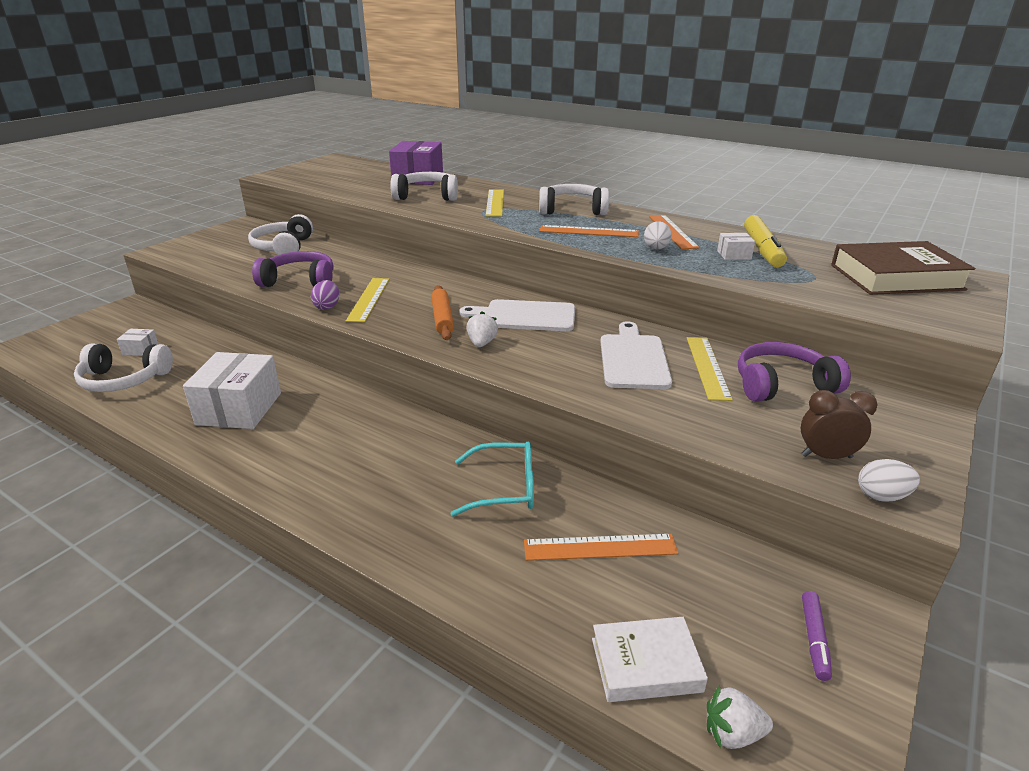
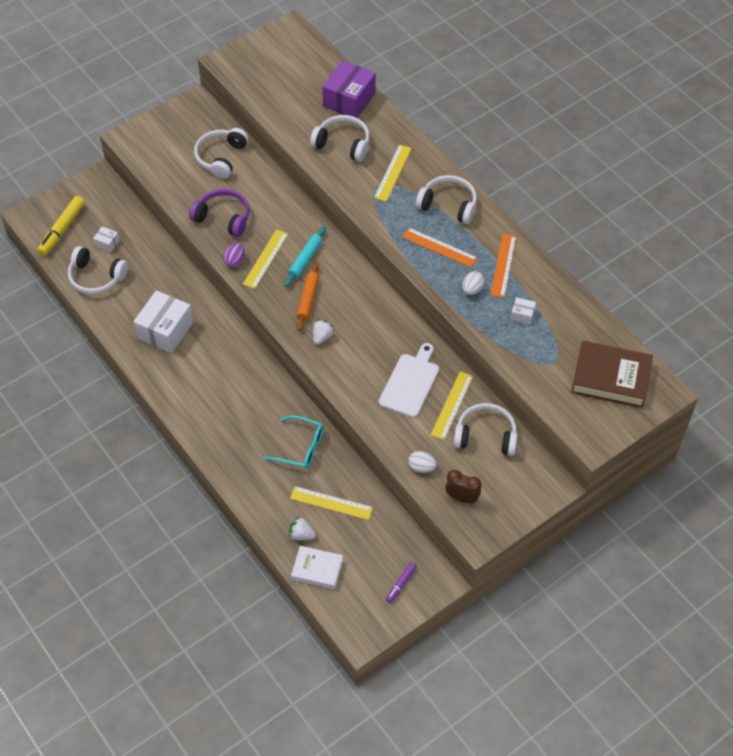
camera: 20 degrees right, 25 degrees up
white cutting board [459,299,575,331] -> none
orange ruler [524,534,679,561] -> yellow ruler [290,486,373,520]
white strawberry [707,685,773,749] -> white strawberry moved to [289,517,316,540]
purple headphones [738,342,851,402] -> white headphones [453,403,518,456]
yellow marker [744,215,787,267] -> yellow marker moved to [37,196,85,256]
white egg [858,459,920,502] -> white egg moved to [408,451,437,473]
none -> turquoise rolling pin [284,226,326,287]

